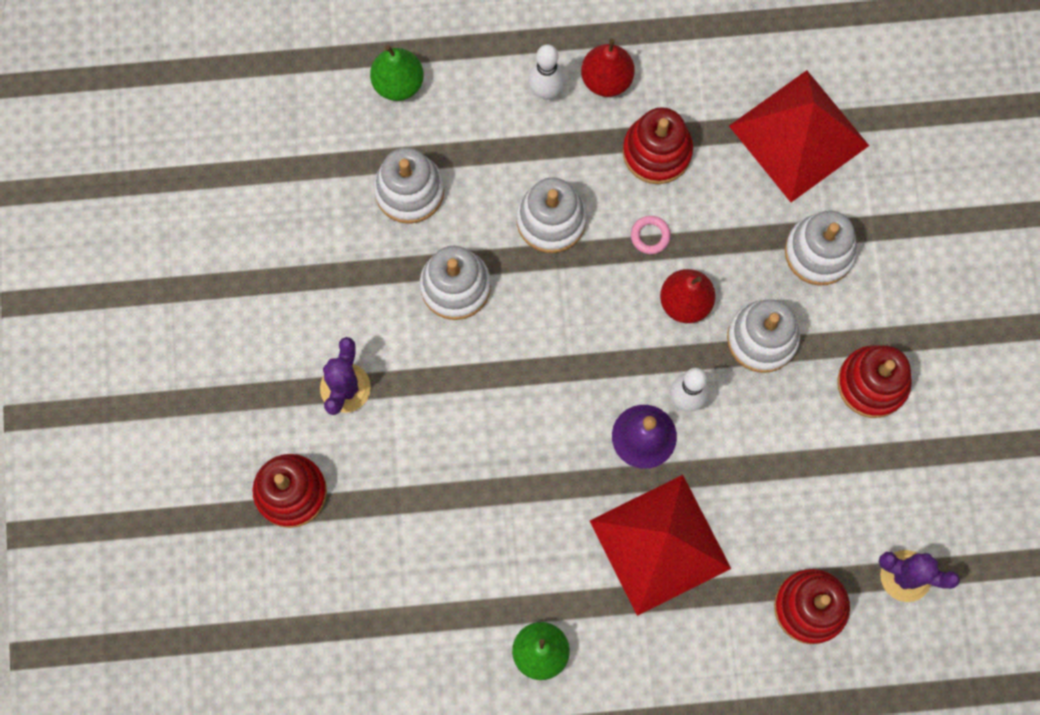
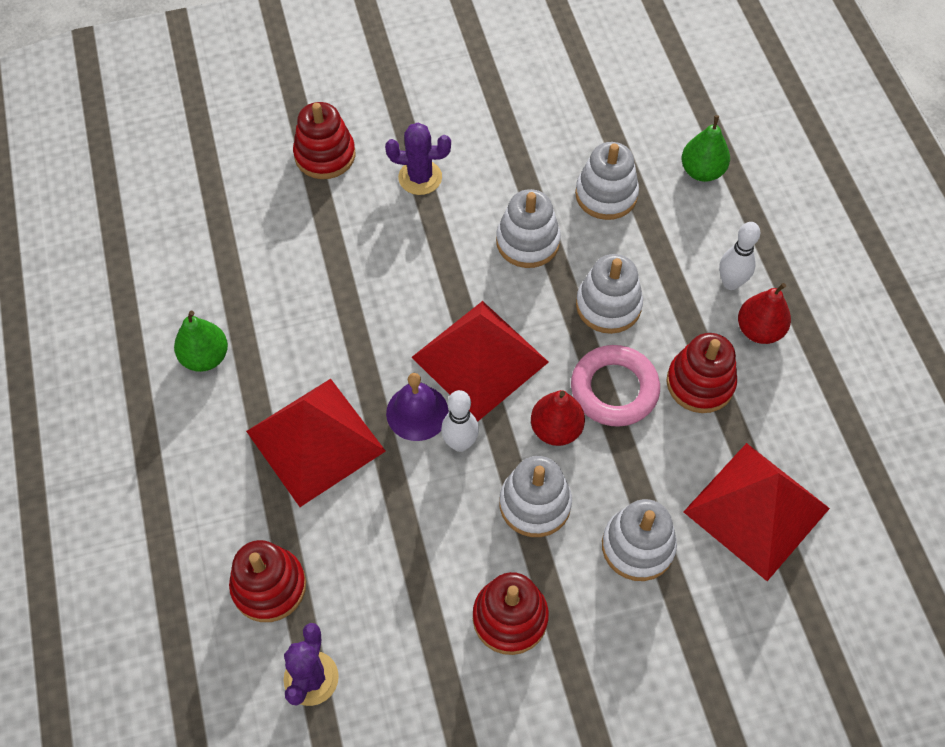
camera: 80 degrees right, 15 degrees down
pink ring [631,216,671,254] -> pink ring [571,345,660,427], size x2.28
none -> red pyramid [412,301,549,422]

